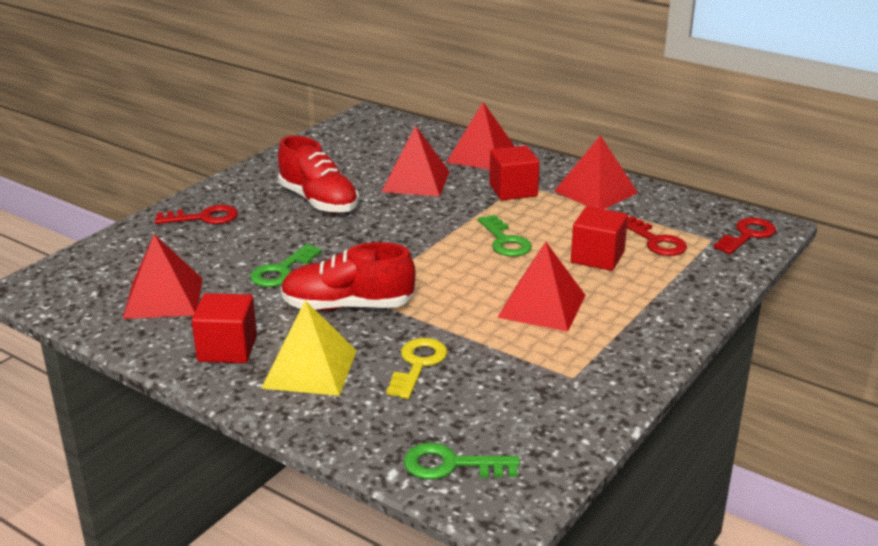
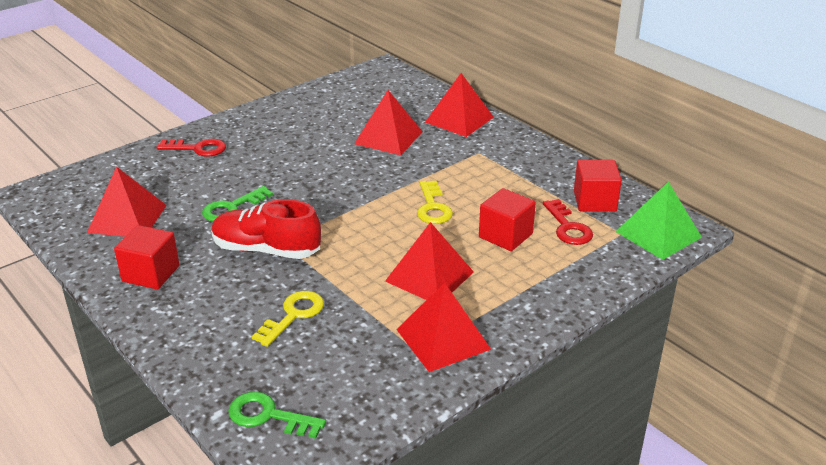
camera: 15 degrees right, 5 degrees up
yellow pyramid [261,300,357,396] -> none
red shoe [278,136,359,214] -> none
green key [478,215,532,257] -> yellow key [417,181,453,224]
red cube [489,146,540,201] -> red cube moved to [574,160,622,212]
red pyramid [554,135,638,209] -> red pyramid moved to [396,283,491,372]
red key [714,218,776,254] -> green pyramid [615,182,702,260]

